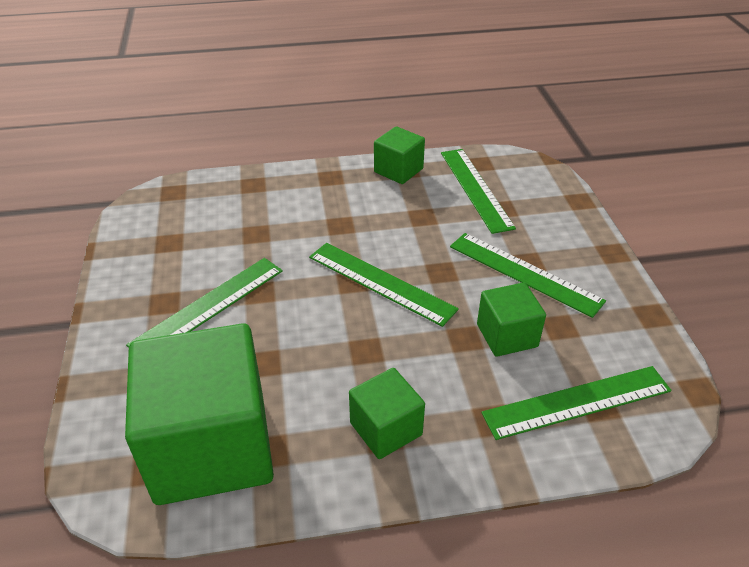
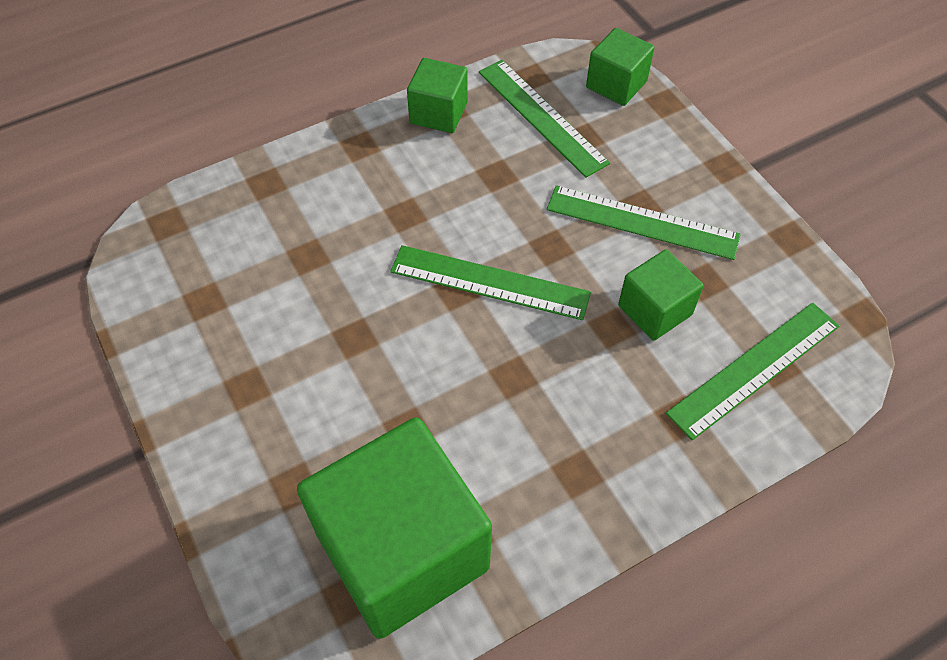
camera: 20 degrees left, 15 degrees up
green ruler [126,258,283,348] -> none
green cube [349,368,425,459] -> green cube moved to [586,28,654,106]

